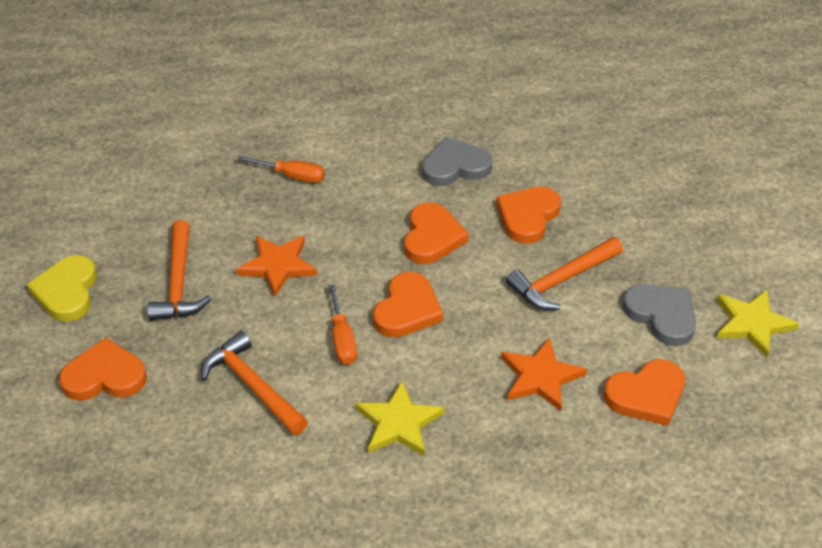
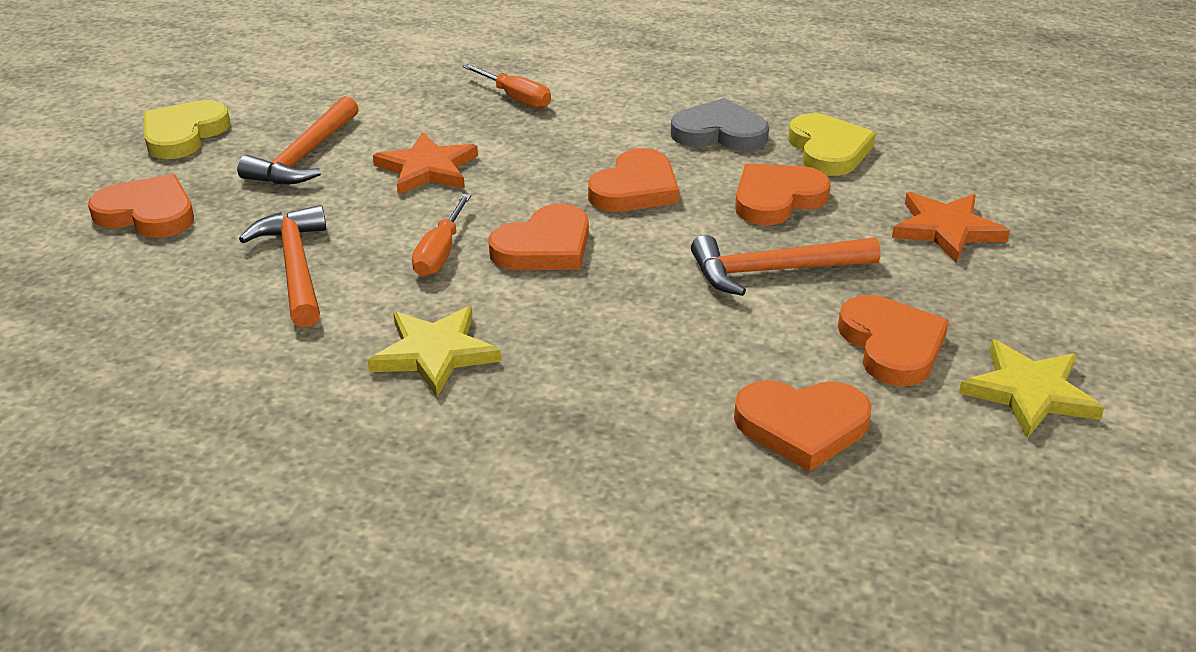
camera: 25 degrees right, 10 degrees down
orange star [501,337,587,411] -> orange star moved to [892,192,1010,263]
grey heart [622,284,696,346] -> orange heart [838,295,949,386]
none -> yellow heart [788,113,876,176]

